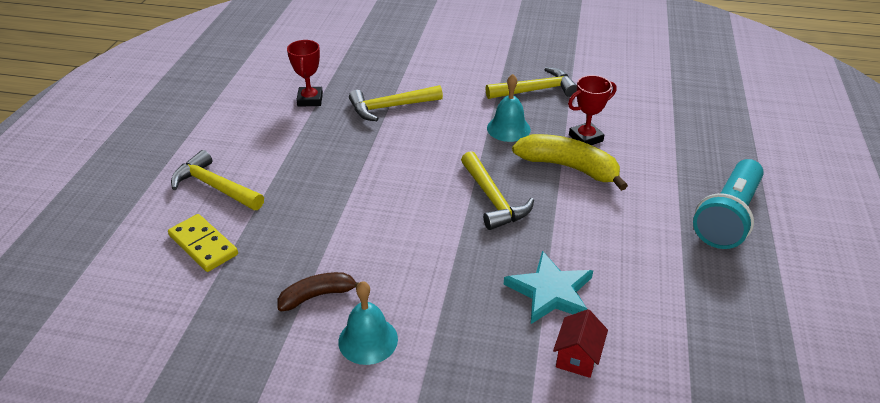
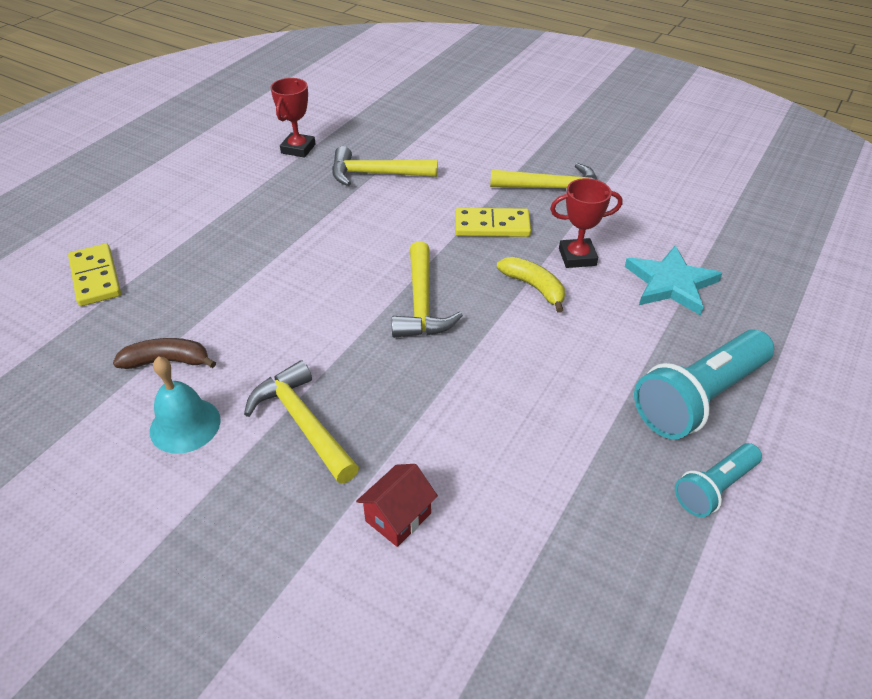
camera: 20 degrees right, 5 degrees up
yellow hammer [171,150,264,210] -> yellow hammer moved to [244,360,359,484]
turquoise bell [487,74,531,142] -> yellow domino [455,208,531,237]
turquoise star [503,251,593,324] -> turquoise star moved to [625,245,722,315]
yellow banana [512,134,628,191] -> yellow banana [497,257,565,313], size x0.61
none -> turquoise flashlight [675,443,762,517]

